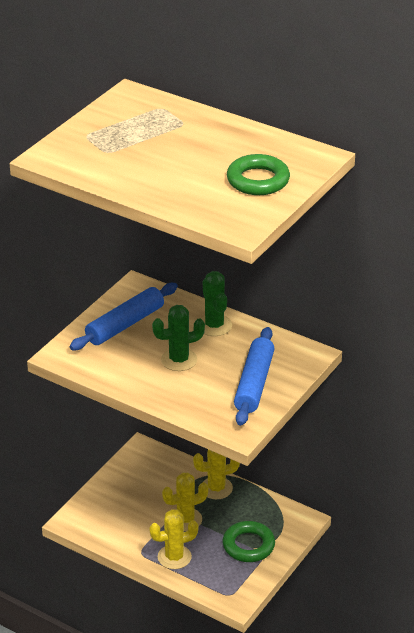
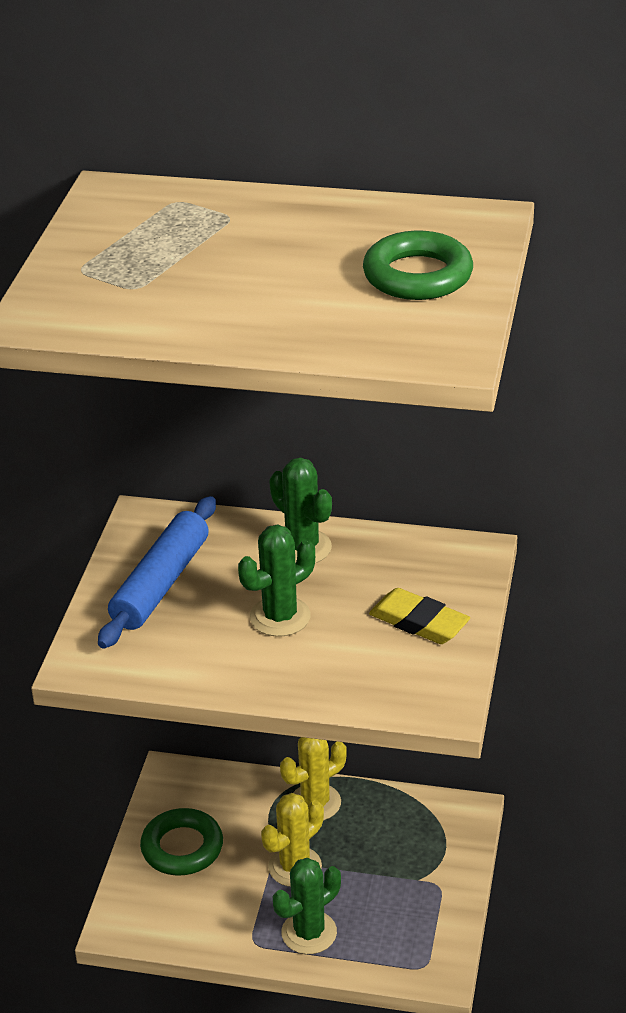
camera: 20 degrees left, 0 degrees up
yellow cactus [149,509,198,569] -> green cactus [273,858,341,954]
green ring [222,521,275,562] -> green ring moved to [140,808,223,876]
blue rolling pin [234,327,275,426] -> yellow eraser [369,588,470,644]

